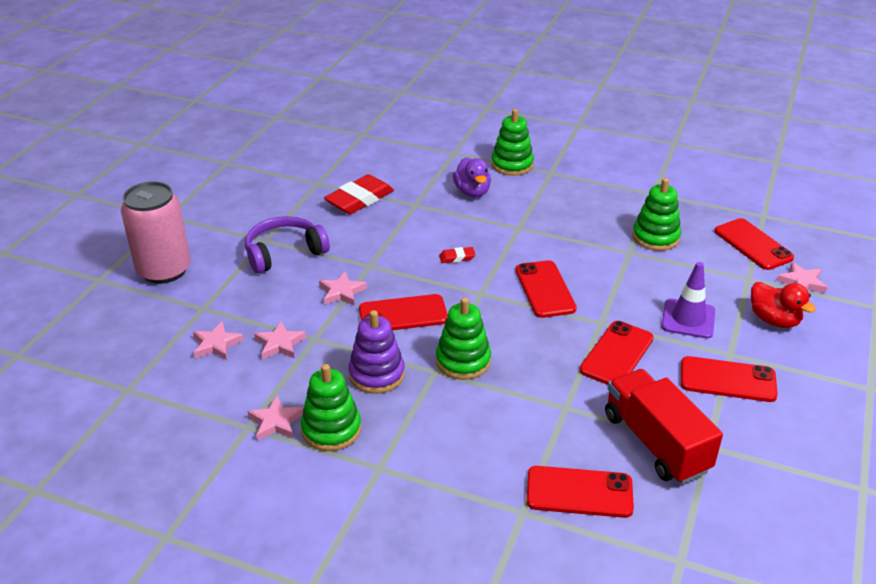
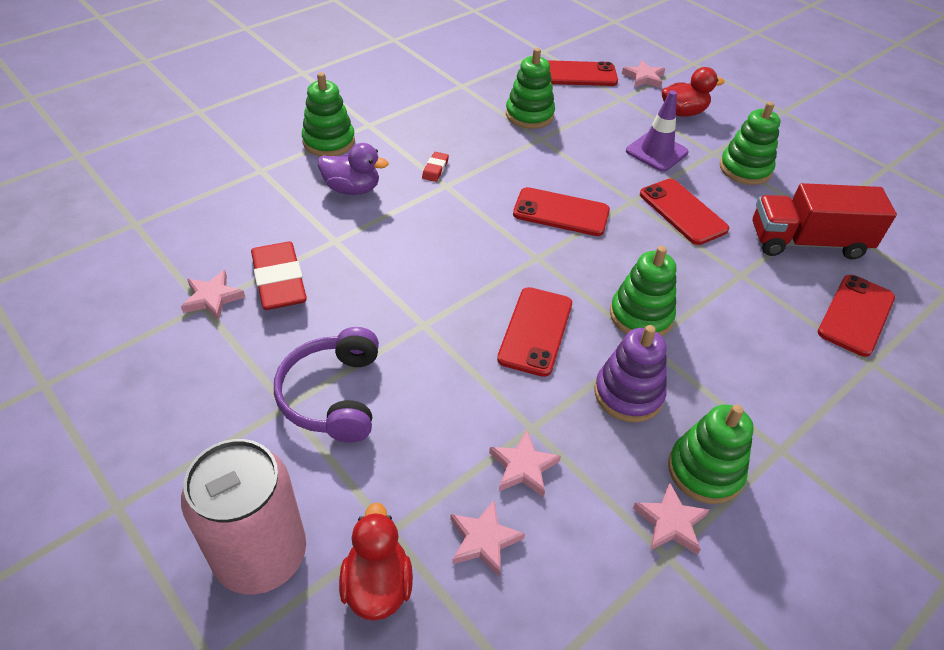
camera: 65 degrees left, 10 degrees up
pink star [319,272,367,306] -> pink star moved to [181,270,245,320]
red eraser [439,247,476,263] -> red eraser moved to [422,152,449,182]
red phone [681,356,778,402] -> green stacking toy [720,102,780,185]
none -> red duck [339,502,413,621]

